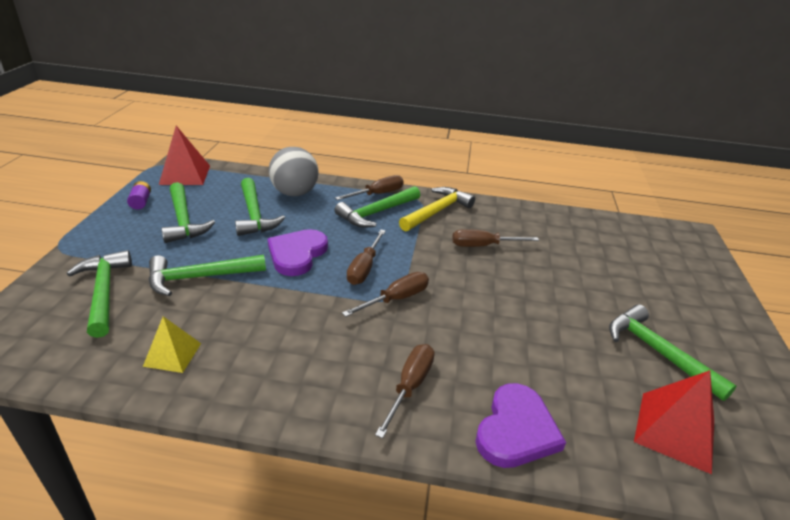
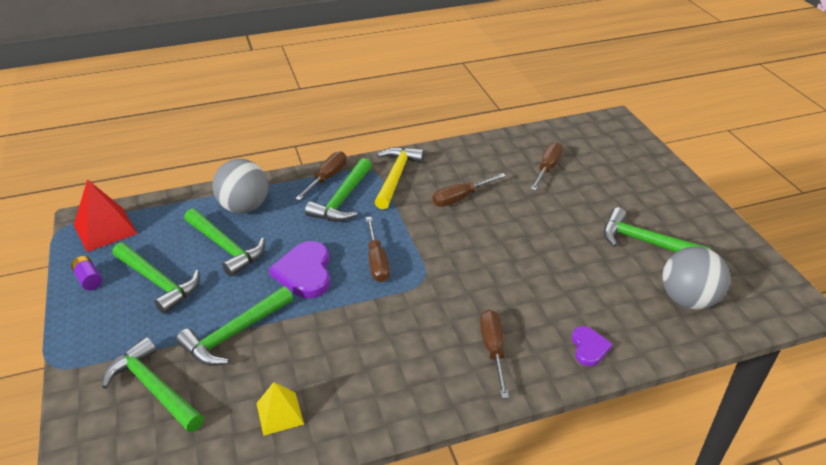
camera: 25 degrees left, 5 degrees up
brown screwdriver [342,272,429,317] -> brown screwdriver moved to [531,142,563,191]
purple heart [475,383,566,468] -> purple heart [572,326,613,366], size x0.58
red pyramid [634,370,714,474] -> grey ball [662,246,730,309]

